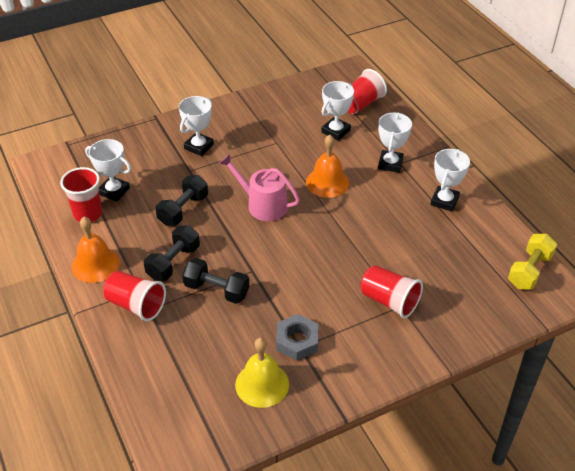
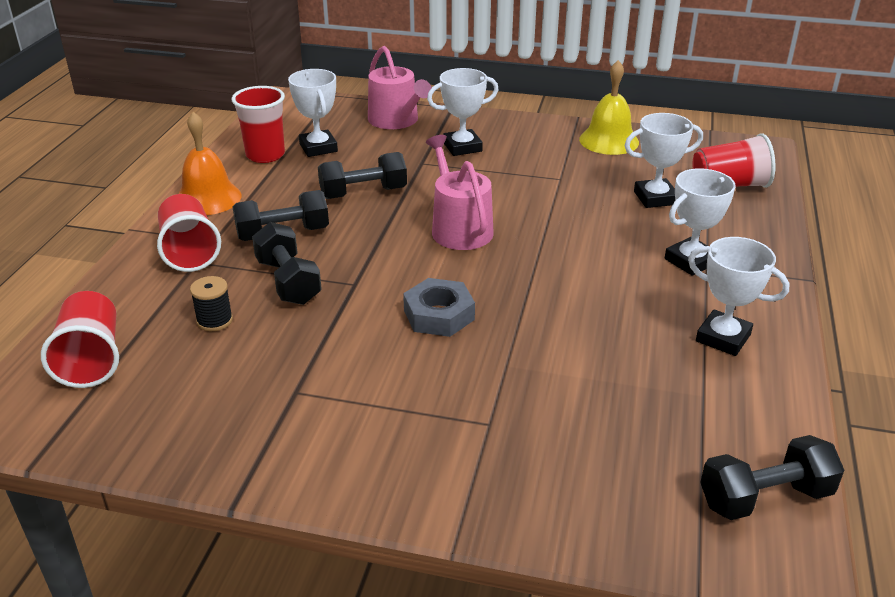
camera: 40 degrees right, 10 degrees down
yellow bell [235,338,289,408] -> yellow bell moved to [579,60,639,155]
grey nut [276,314,319,361] -> grey nut moved to [403,278,475,337]
orange bell [306,135,349,198] -> none
red cup [360,265,423,318] -> red cup moved to [41,291,119,388]
white trophy [430,149,470,212] -> white trophy turned 60 degrees clockwise [688,237,790,356]
yellow dumbbell [508,234,557,290] -> black dumbbell [700,435,844,520]
none -> black spool [190,276,233,331]
none -> pink watering can [368,46,432,129]

